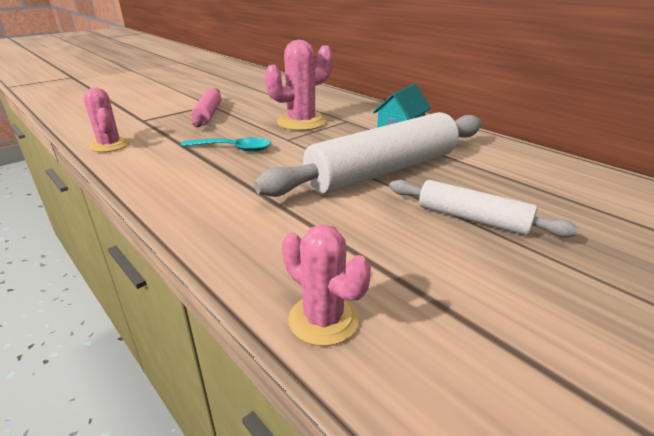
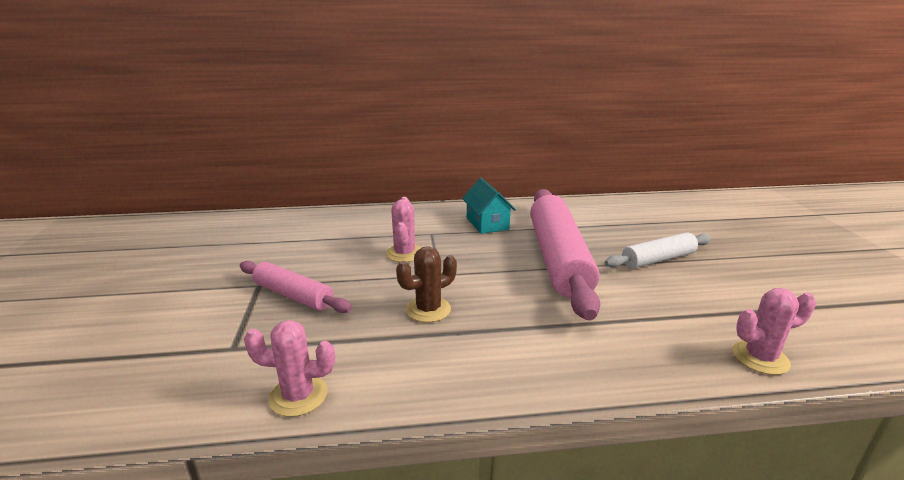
camera: 55 degrees left, 5 degrees down
turquoise spoon [181,137,271,152] -> brown cactus [396,246,457,323]
white rolling pin [254,112,482,197] -> pink rolling pin [530,189,600,320]
pink cactus [265,40,333,131] -> pink cactus [386,197,421,262], size x0.65

